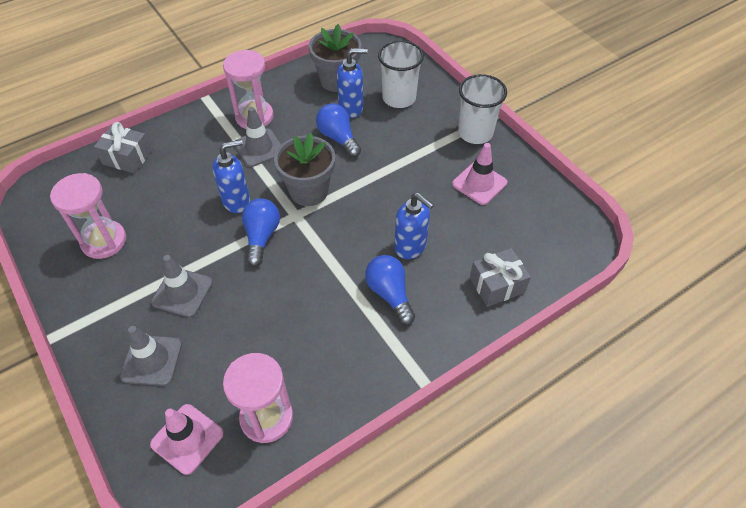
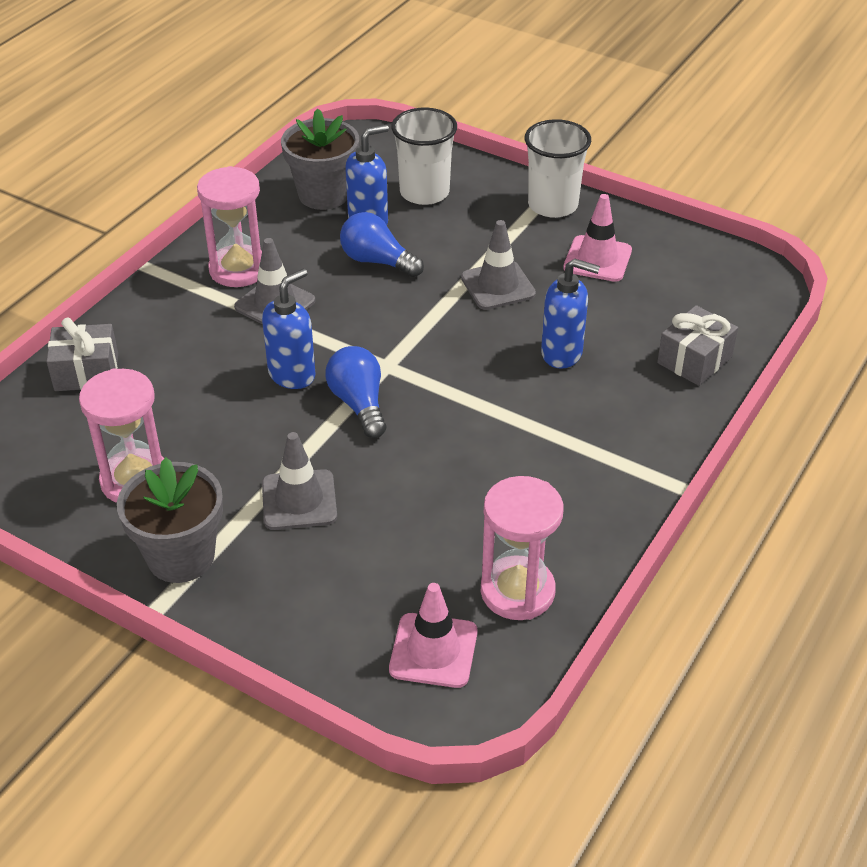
camera: 25 degrees left, 10 degrees down
grey traffic cone [120,326,182,386] -> grey traffic cone moved to [461,220,536,310]
grey flower pot [274,133,335,206] -> grey flower pot moved to [117,457,223,583]
blue light bulb [365,255,415,325] -> none

